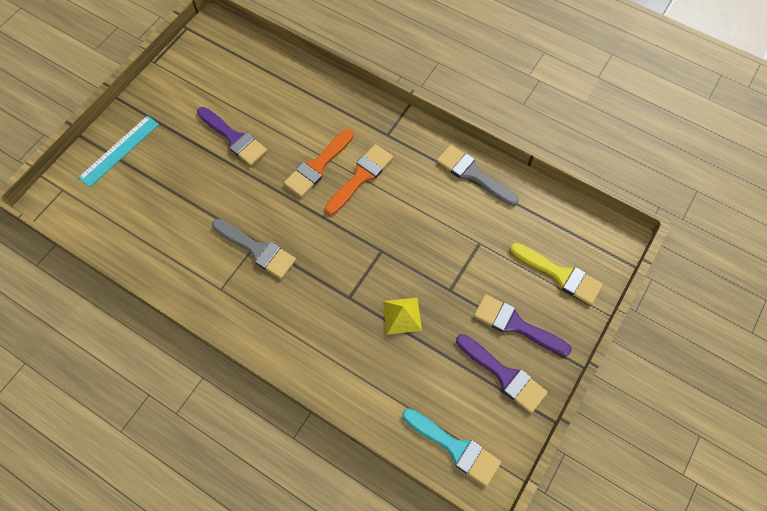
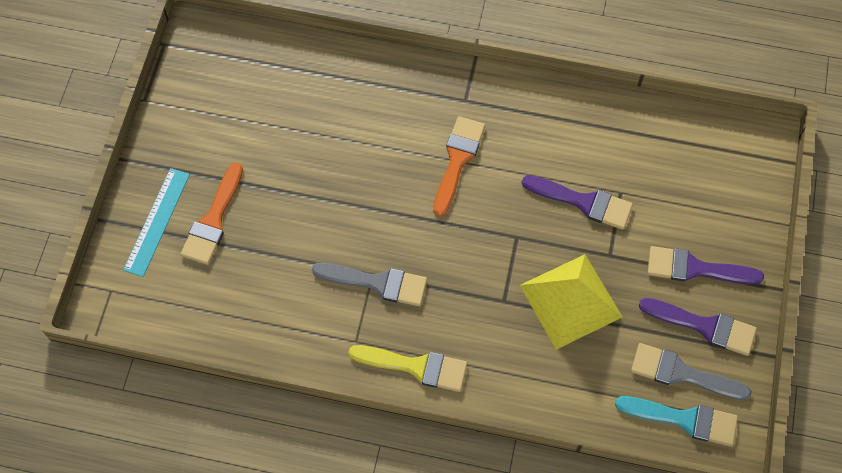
camera: 20 degrees left, 0 degrees up
purple brush [197,107,268,166] -> purple brush moved to [522,175,633,230]
orange brush [284,129,354,197] -> orange brush moved to [181,163,243,265]
yellow pyramid [383,298,422,335] -> yellow pyramid [520,254,622,349], size x1.84
grey brush [437,145,519,206] -> grey brush moved to [631,343,752,400]
yellow brush [510,243,603,305] -> yellow brush moved to [348,345,467,392]

